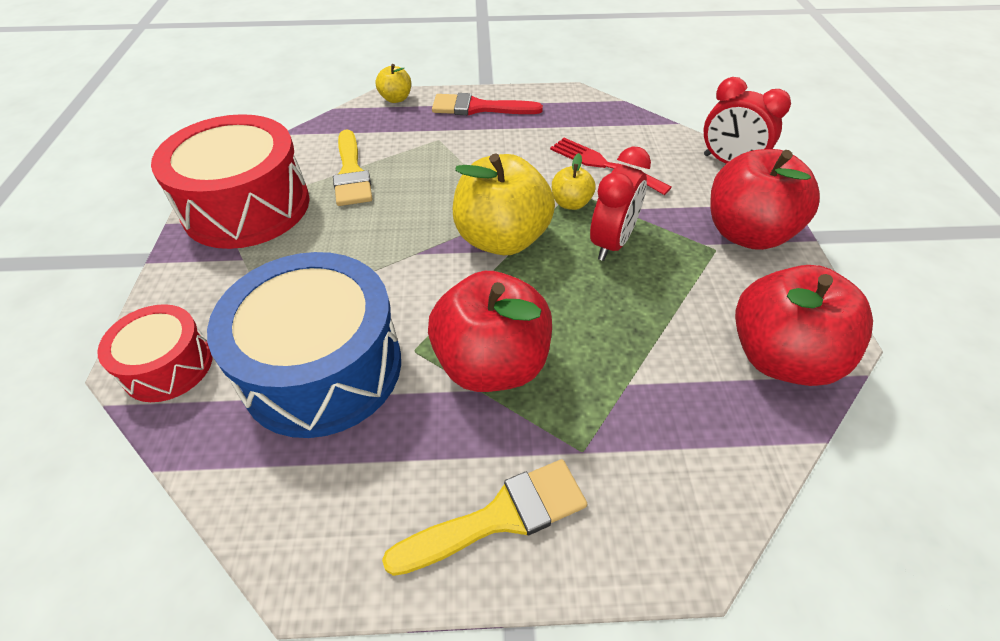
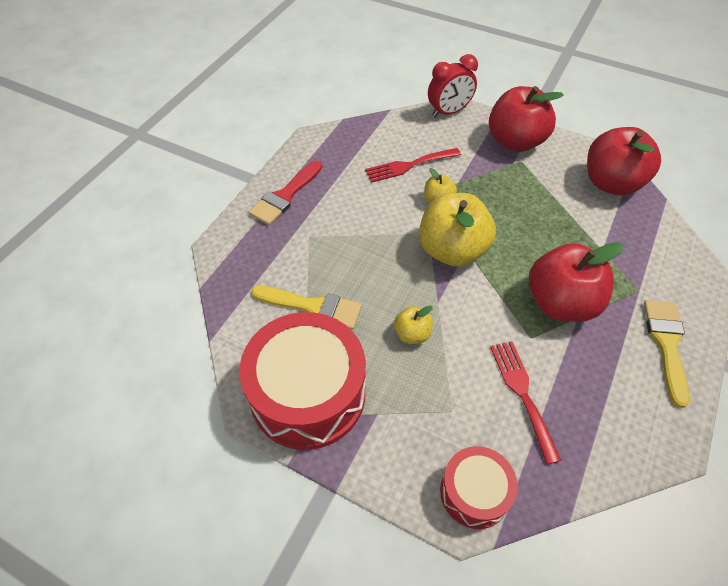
camera: 60 degrees left, 5 degrees up
blue drum [207,252,401,438] -> red fork [490,341,562,464]
yellow apple [376,64,411,103] -> yellow apple moved to [394,306,433,344]
red clock [590,146,651,261] -> none

